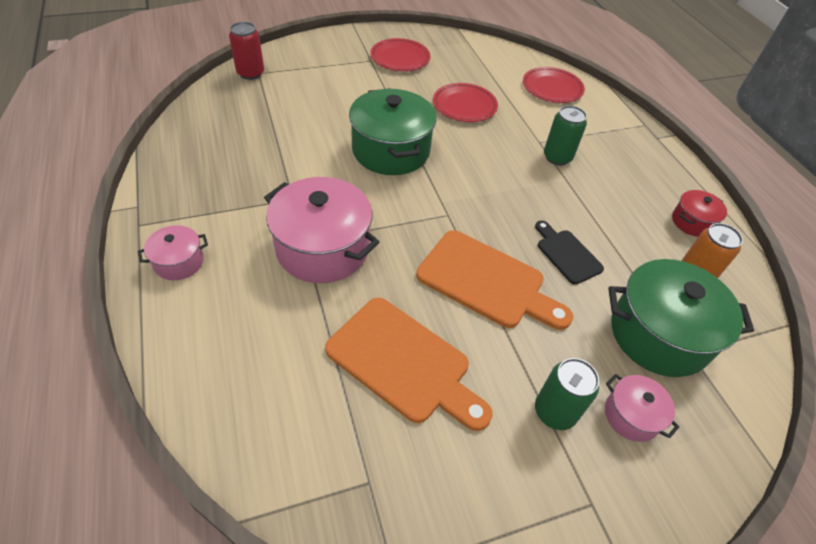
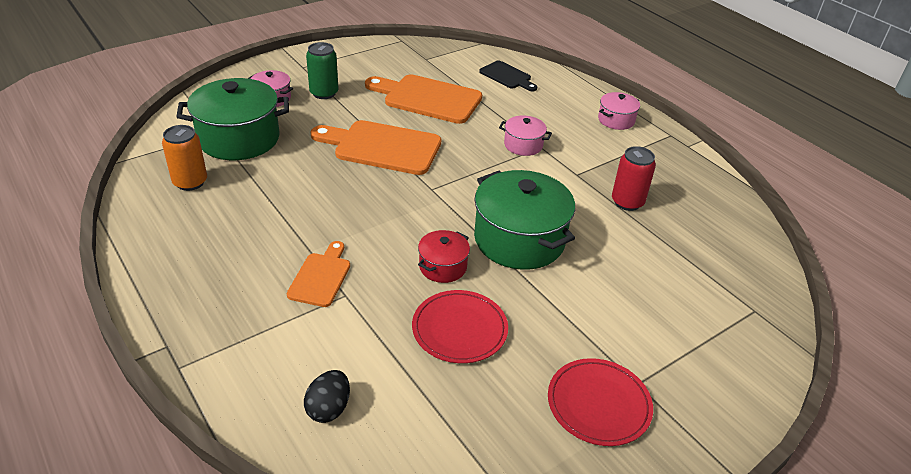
camera: 165 degrees right, 10 degrees down
red can [229,22,264,80] -> red can moved to [612,146,656,211]
pink pot [264,177,379,283] -> pink pot [499,115,552,156], size x0.50
red plate [523,67,585,103] -> black egg [304,370,350,423]
black cutting board [535,221,604,285] -> black cutting board moved to [479,61,538,91]
green can [544,105,587,165] -> orange cutting board [287,241,350,307]
red pot [672,190,727,237] -> red pot moved to [418,230,470,283]

